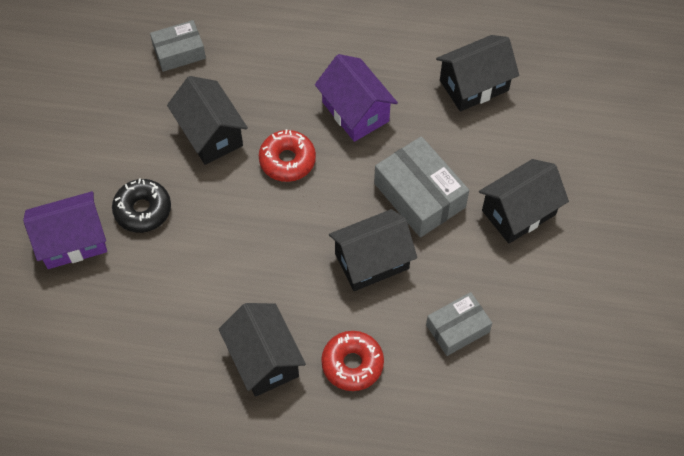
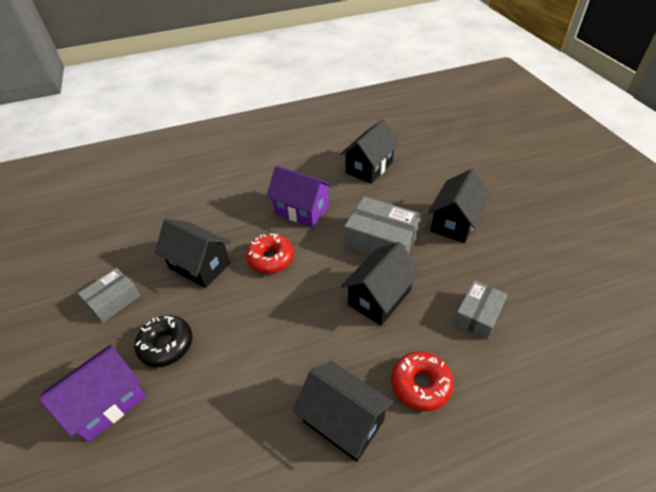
camera: 25 degrees left, 15 degrees down
grey box [150,20,206,72] -> grey box moved to [78,268,141,323]

